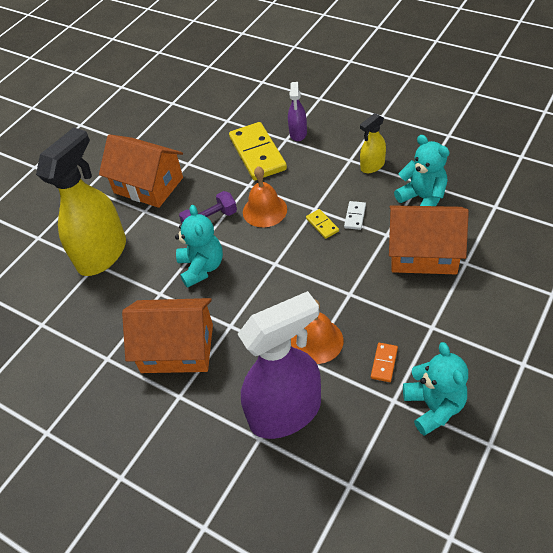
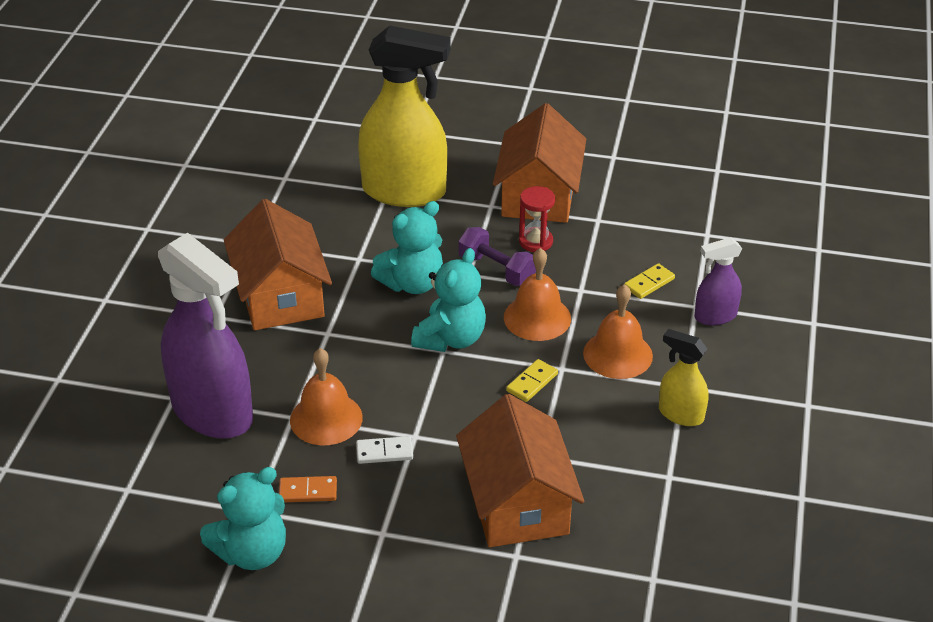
camera: 65 degrees right, 10 degrees down
yellow domino [229,122,287,181] -> yellow domino [624,263,675,299], size x0.43
white domino [344,201,366,230] -> white domino moved to [356,436,413,464]
turquoise teddy bear [394,135,450,206] -> turquoise teddy bear moved to [411,248,486,352]
none -> red hourglass [519,186,555,252]
none -> orange bell [583,284,653,379]

